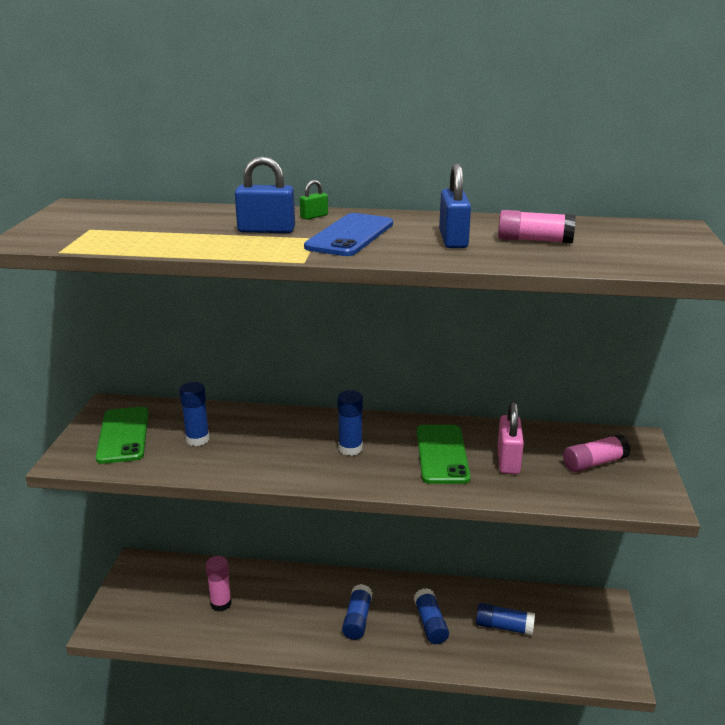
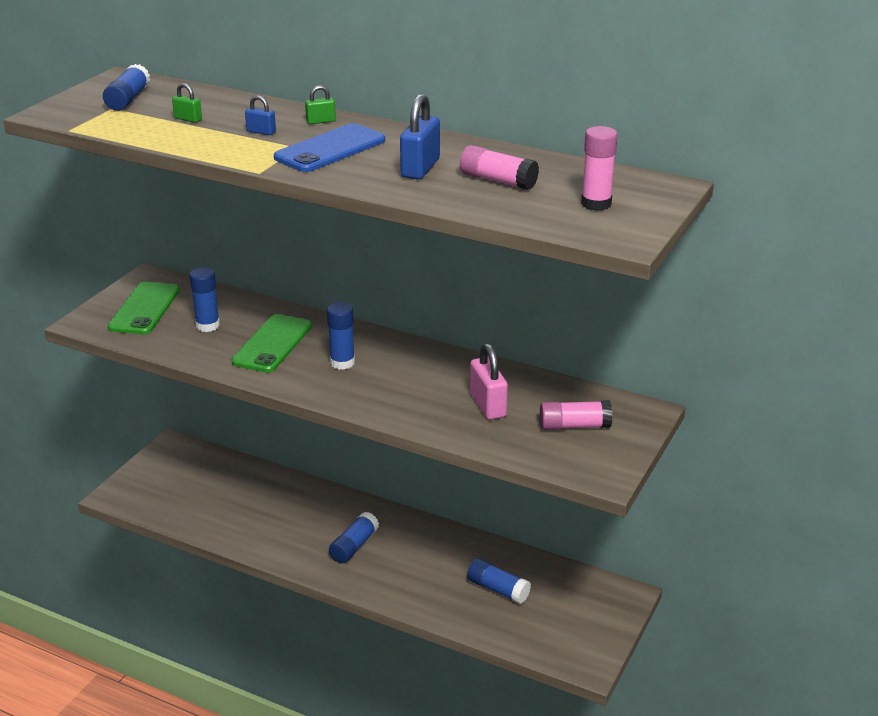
camera: 20 degrees right, 5 degrees up
pink glue stick [206,556,232,612] -> pink glue stick moved to [581,126,618,211]
blue padlock [235,156,295,233] -> blue padlock [245,95,276,135], size x0.53
blue glue stick [414,588,449,644] -> blue glue stick moved to [103,64,150,111]
green phone [417,425,470,484] -> green phone moved to [232,314,312,373]
pink padlock [498,401,524,474] -> pink padlock turned 45 degrees counterclockwise [470,343,508,420]
none -> green padlock [172,83,202,123]

